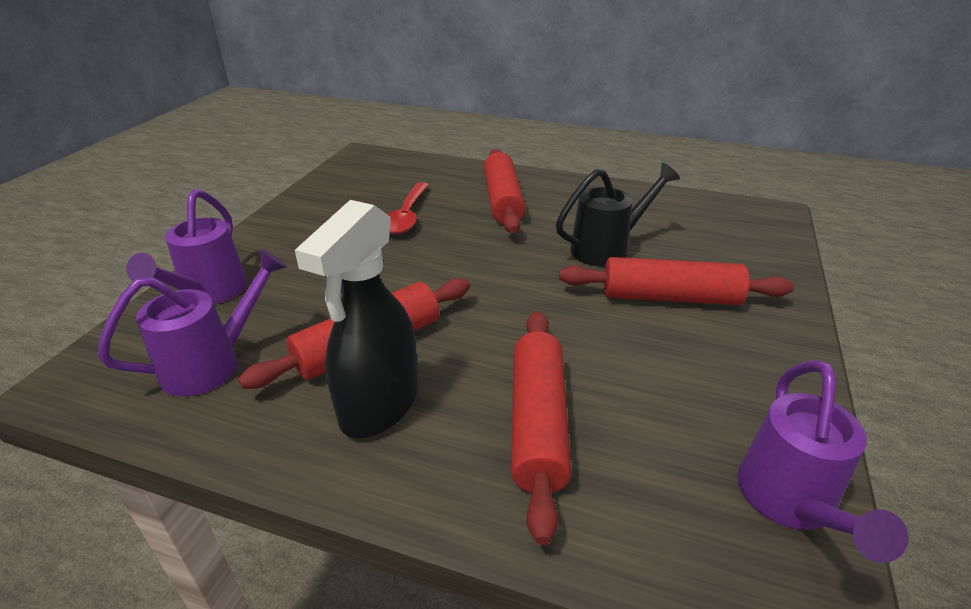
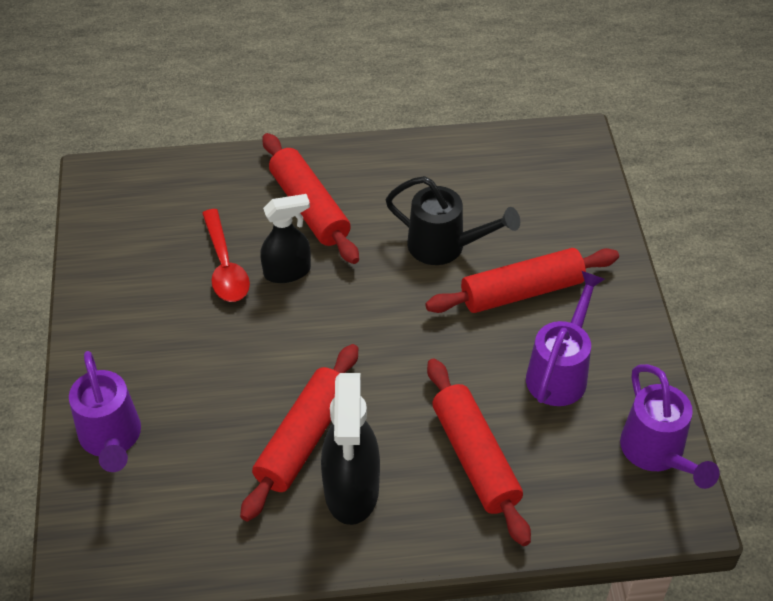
camera: 25 degrees left, 15 degrees up
purple watering can [98,249,287,397] -> purple watering can moved to [526,271,605,406]
black watering can [556,163,680,267] -> black watering can turned 75 degrees clockwise [385,176,520,265]
none -> black spray bottle [260,194,311,283]

